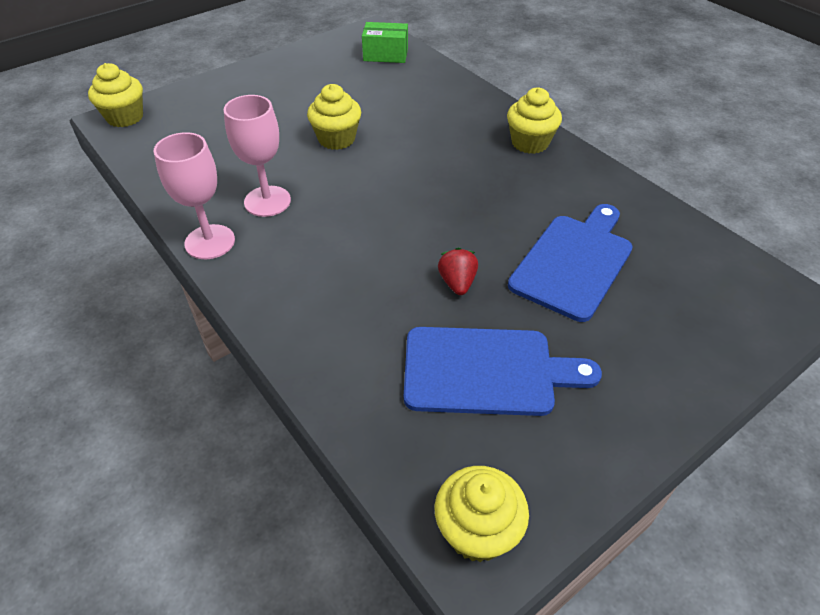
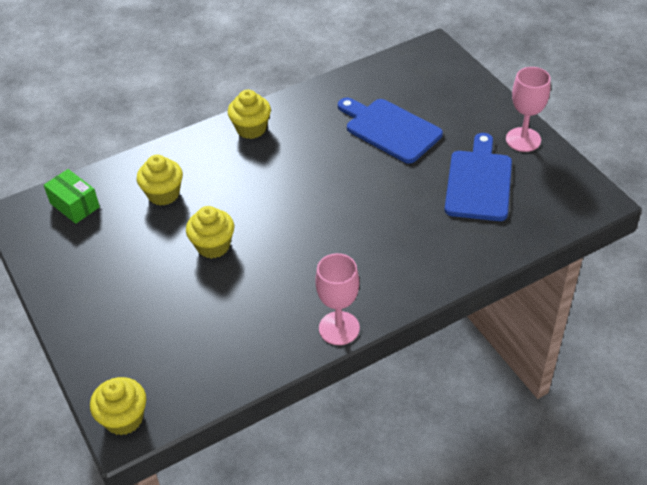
camera: 80 degrees left, 0 degrees up
pink goblet [223,95,291,217] -> pink goblet moved to [506,67,551,152]
green box [362,22,408,63] -> green box turned 60 degrees counterclockwise [44,169,100,224]
yellow cupcake [435,466,529,562] -> yellow cupcake moved to [137,155,183,206]
red strawberry [438,247,478,295] -> none

